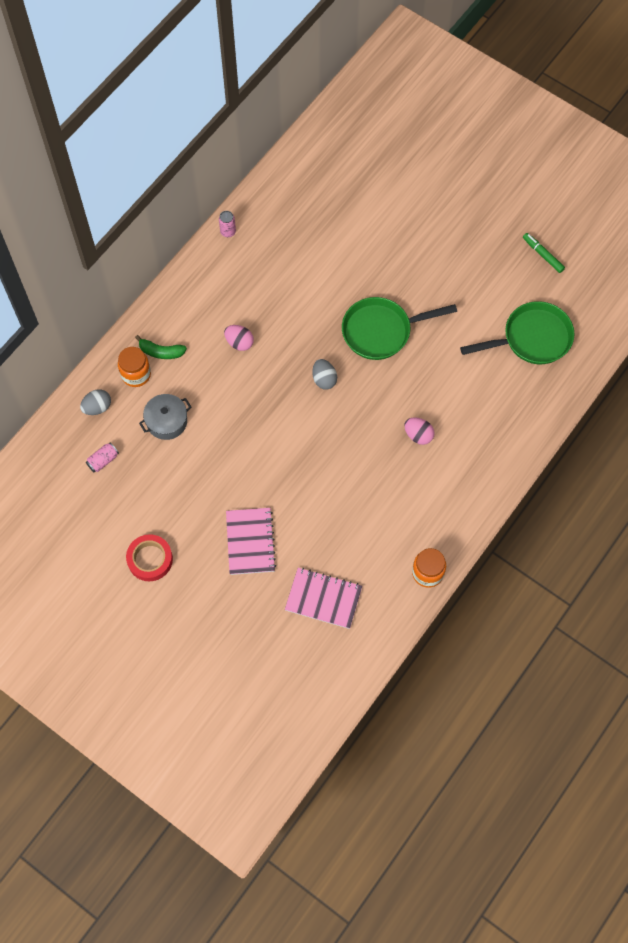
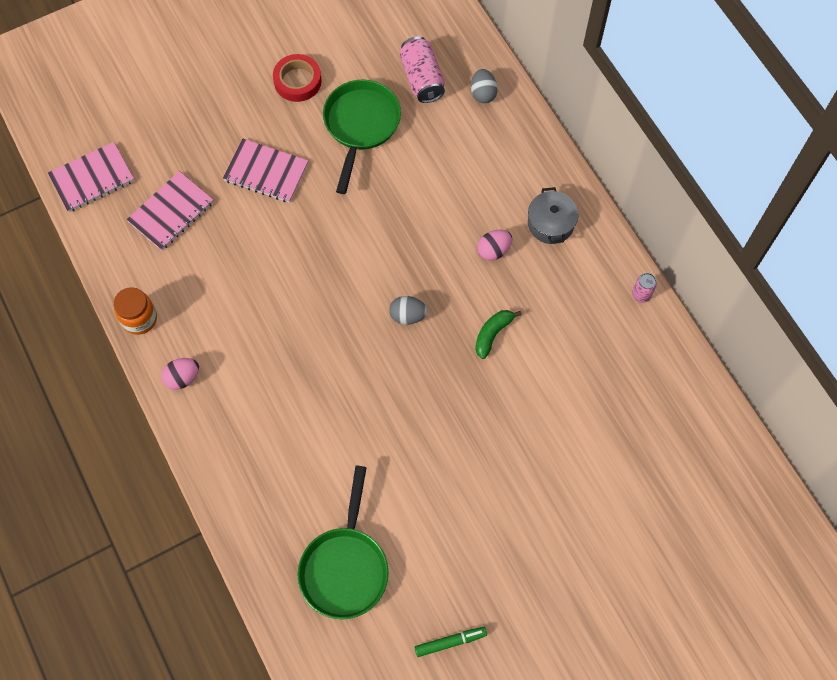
camera: 115 degrees right, 0 degrees up
pink can [86,443,119,472] -> pink can [399,36,445,103], size x1.81
orange jar [118,347,151,387] -> none
green banana [135,335,187,359] -> green banana moved to [475,310,522,359]
grey pot [139,394,191,440] -> grey pot moved to [528,187,578,244]
green pan [342,297,457,360] -> green pan moved to [323,80,401,194]
pink egg [404,417,435,445] -> pink egg moved to [161,358,199,390]
none -> pink notebook [48,142,134,212]

